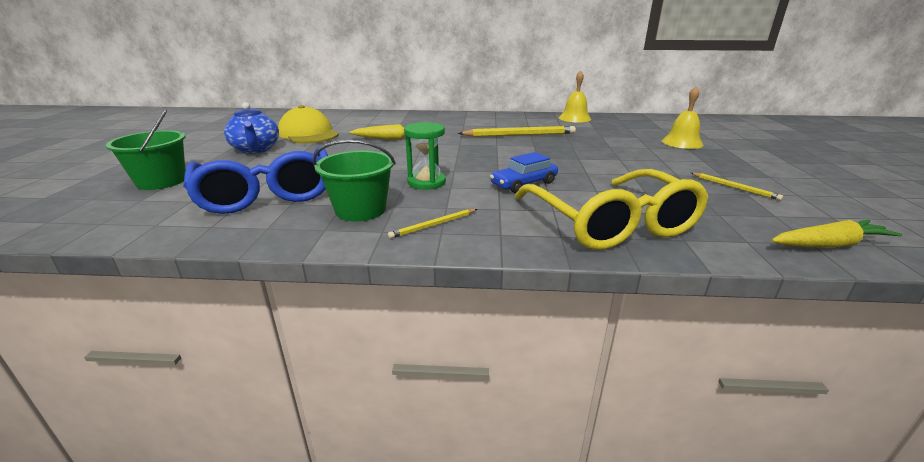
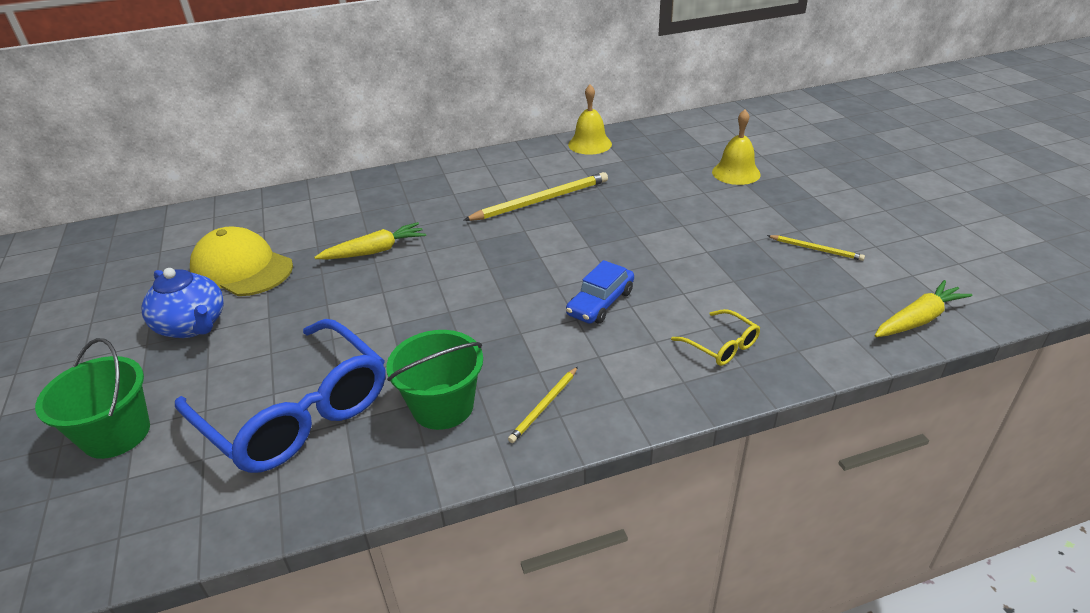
camera: 20 degrees left, 10 degrees up
green hourglass [404,122,446,190] -> none
yellow glasses [515,169,709,250] -> yellow glasses [671,309,760,366], size x0.43

